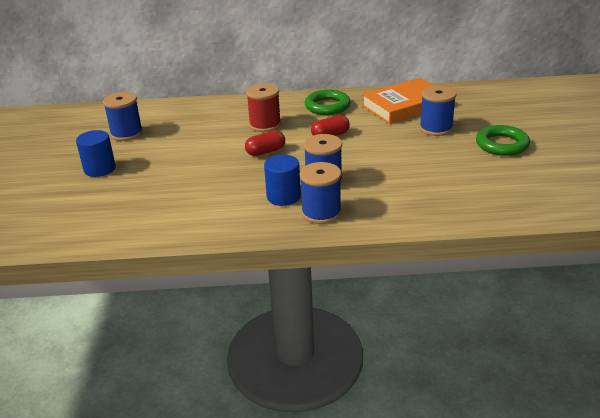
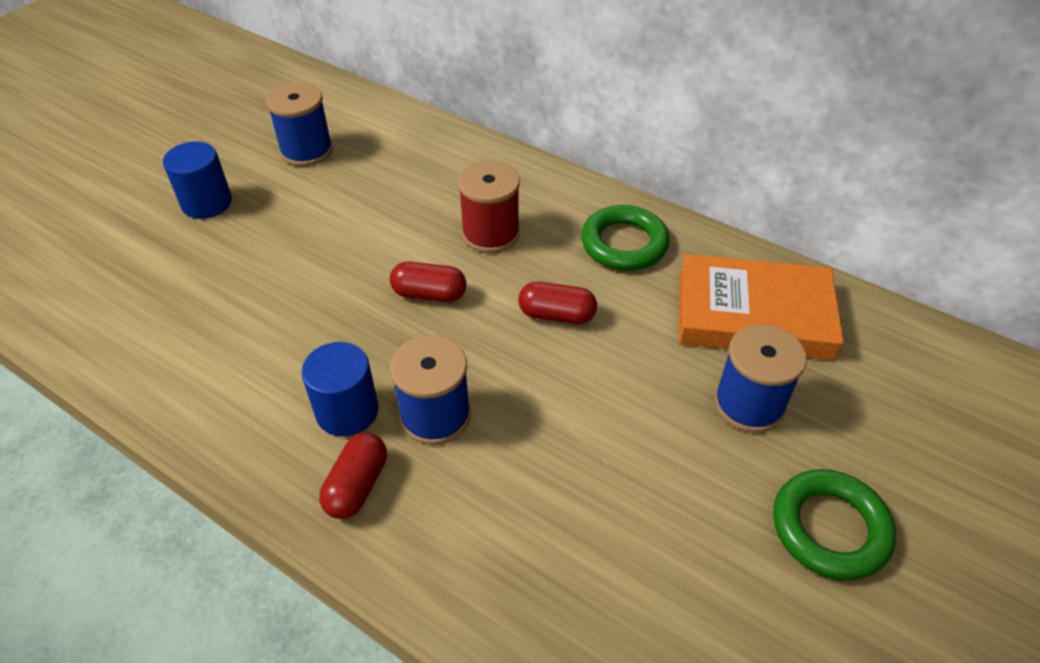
camera: 35 degrees right, 15 degrees up
blue spool [299,162,342,224] -> red capsule [319,432,387,519]

